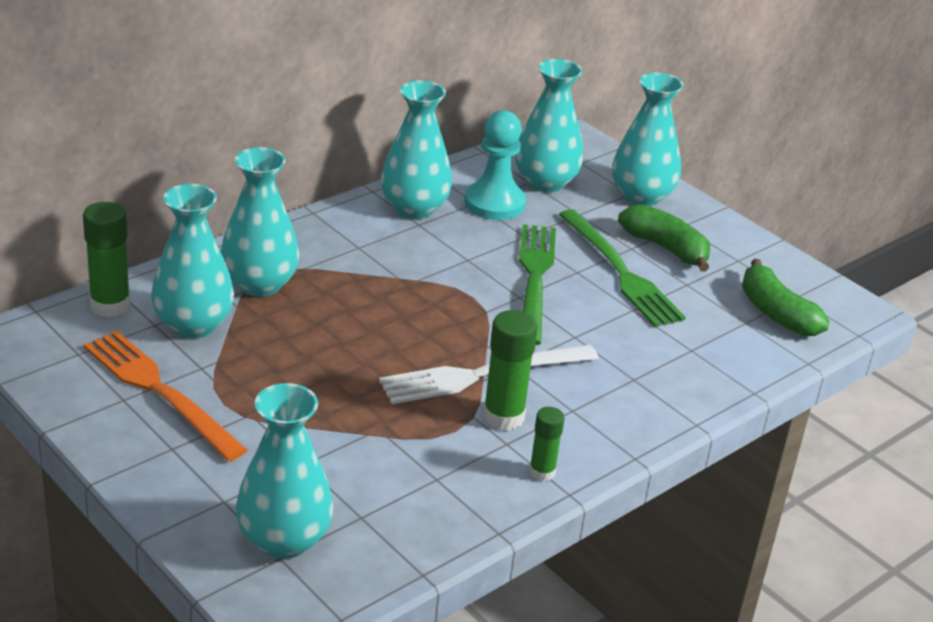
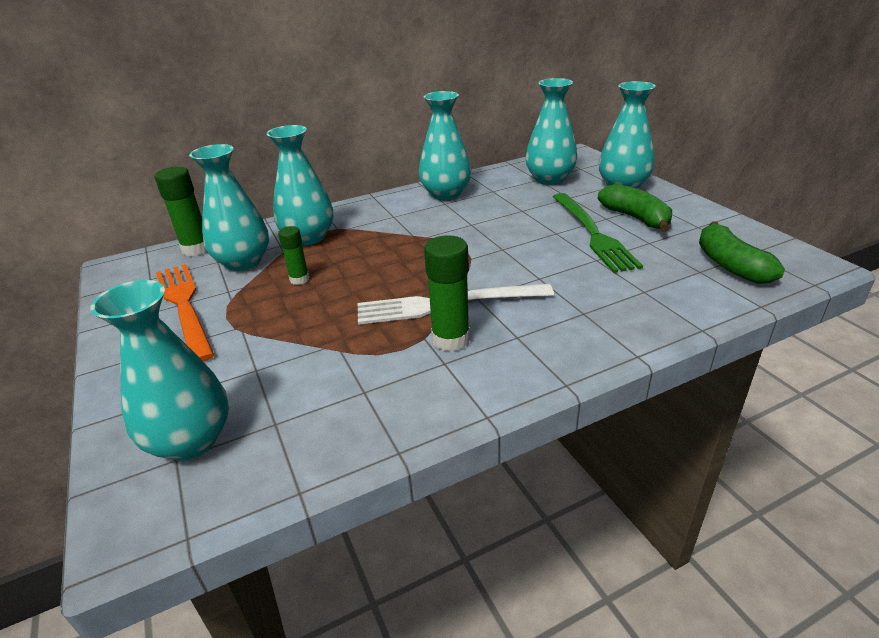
camera: 20 degrees right, 0 degrees up
turquoise pawn [464,110,526,220] -> none
green fork [519,224,556,345] -> none
green glue stick [529,407,565,481] -> green glue stick moved to [278,226,309,285]

